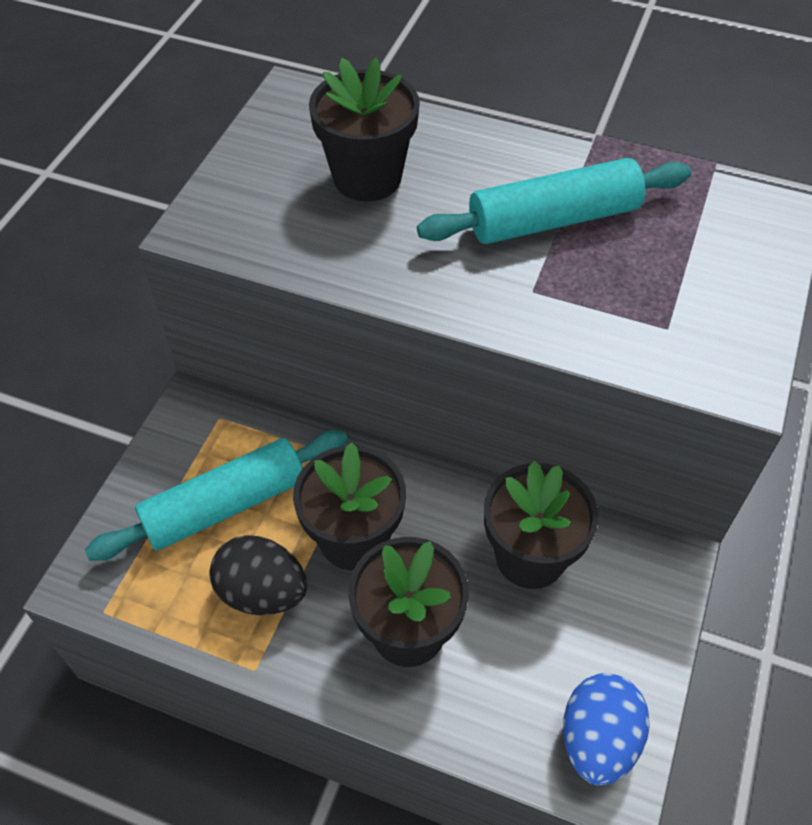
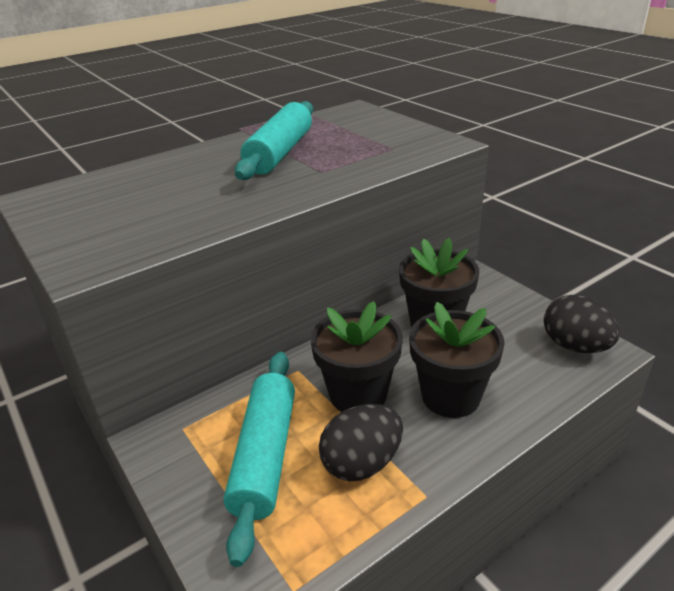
camera: 55 degrees left, 20 degrees down
black flower pot [309,57,420,202] -> none
blue egg [563,673,650,786] -> black egg [544,295,619,353]

